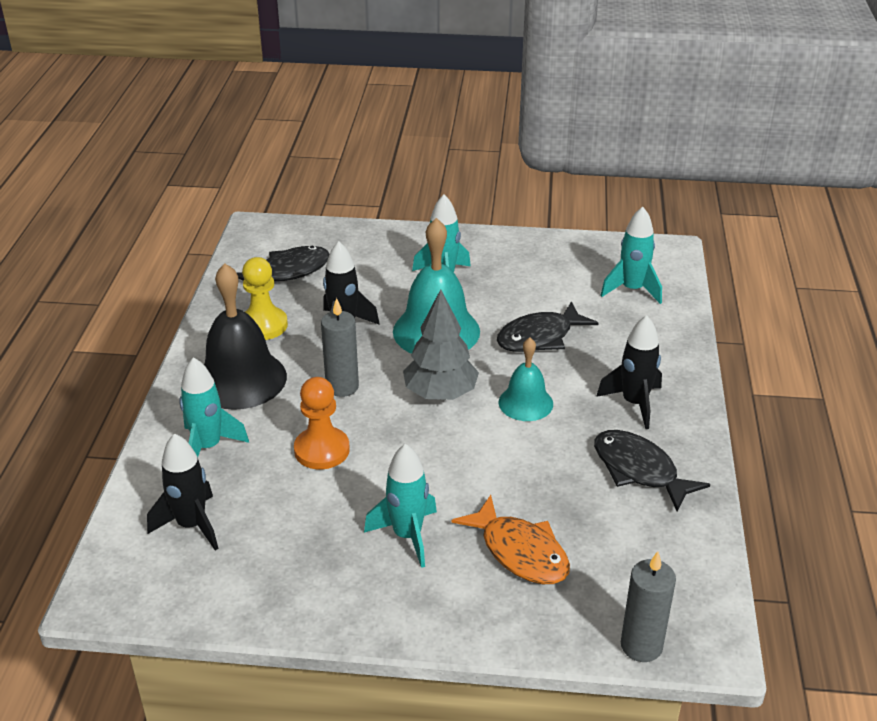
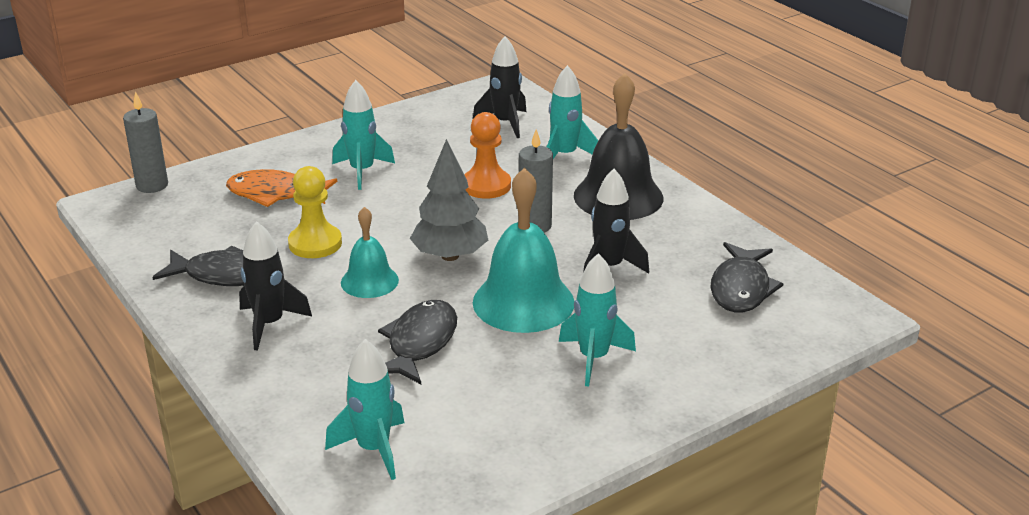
camera: 140 degrees right, 5 degrees down
yellow pawn [242,257,288,340] -> yellow pawn moved to [288,166,342,258]

